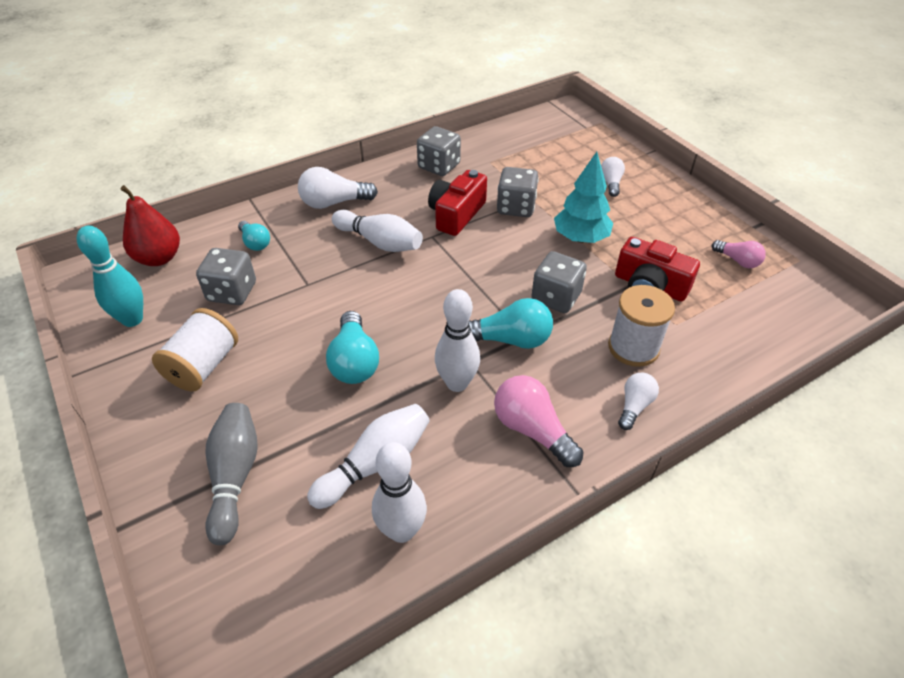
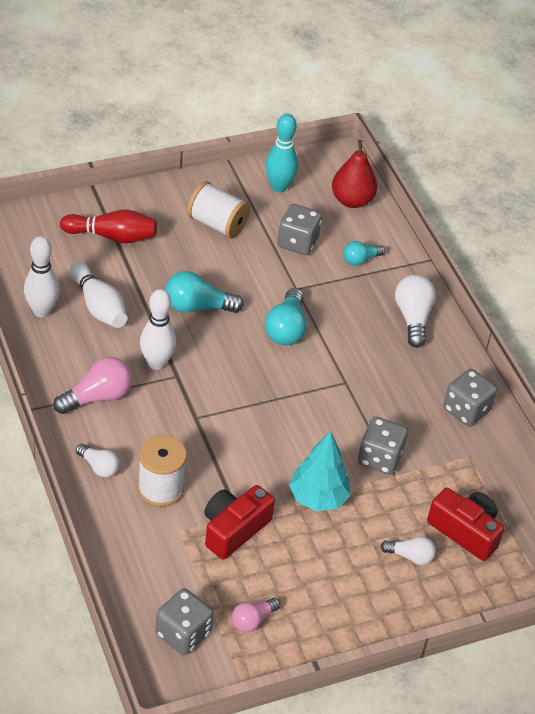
camera: 95 degrees right, 0 degrees up
grey bowling pin [205,403,258,545] -> red bowling pin [60,210,157,243]
white bowling pin [332,210,423,252] -> none
red camera [428,170,487,236] -> red camera moved to [427,488,504,561]
turquoise light bulb [469,298,553,349] -> turquoise light bulb moved to [265,288,307,345]
grey dice [531,251,587,313] -> grey dice moved to [155,588,213,655]

